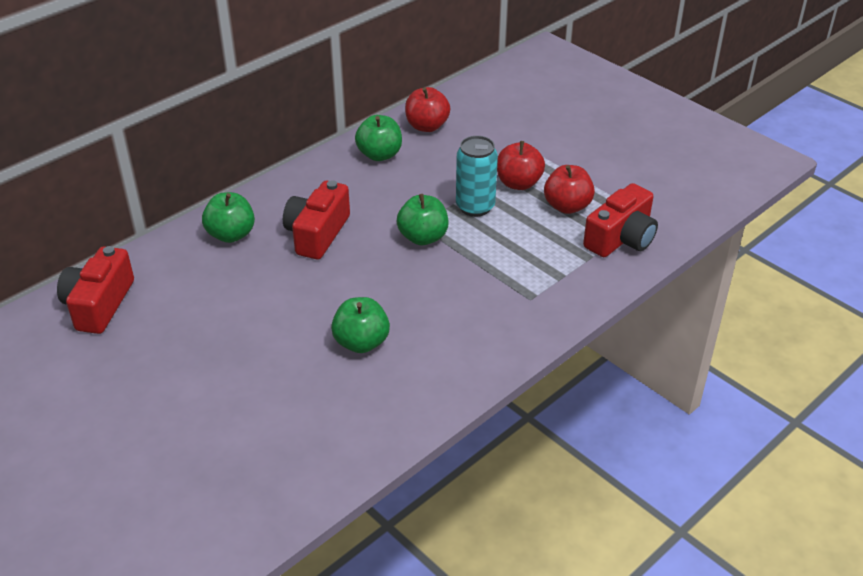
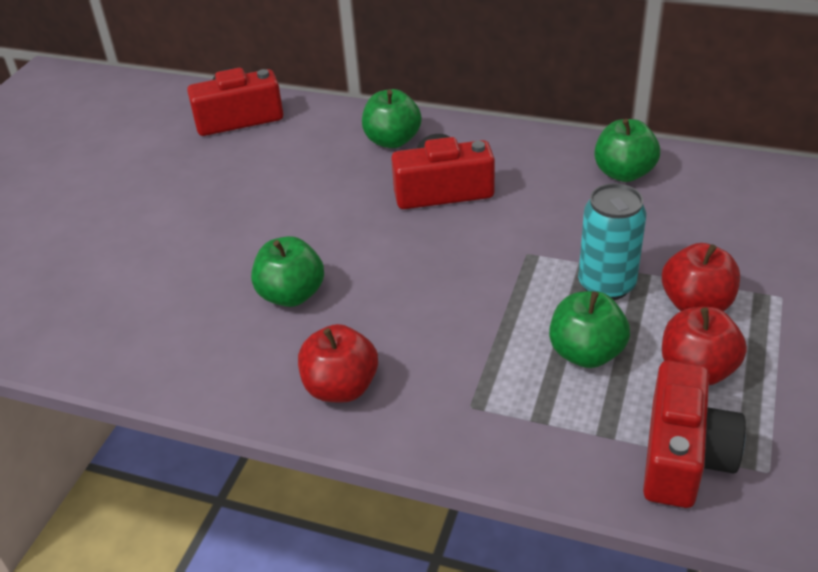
camera: 65 degrees right, 0 degrees up
green apple [397,194,448,245] -> green apple moved to [549,291,630,368]
red apple [405,87,450,132] -> red apple moved to [298,324,378,402]
red camera [583,183,658,257] -> red camera turned 90 degrees counterclockwise [643,361,746,508]

